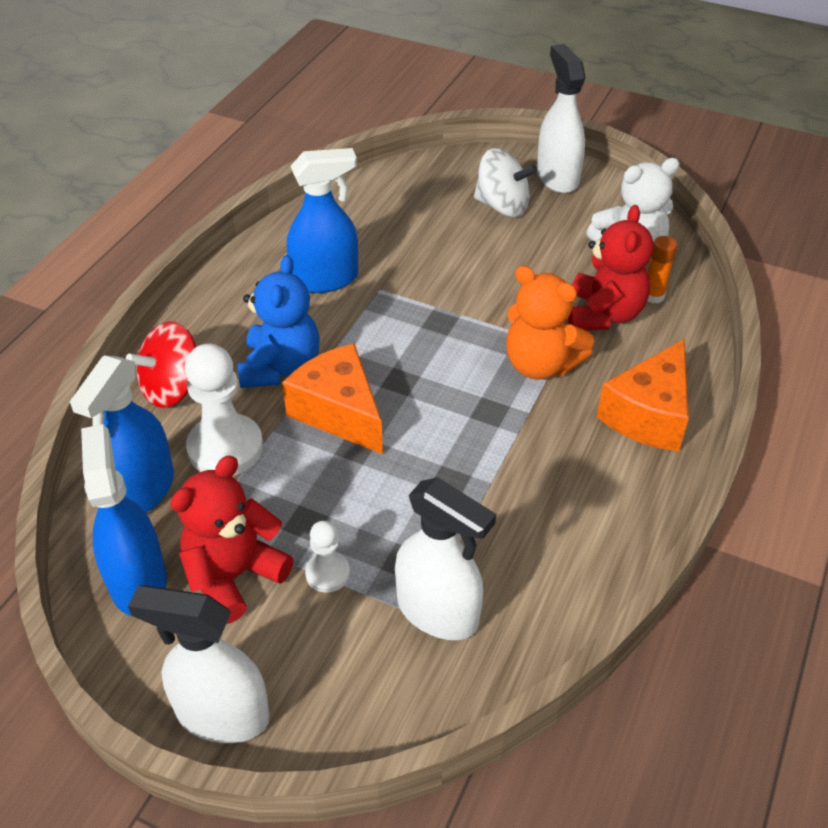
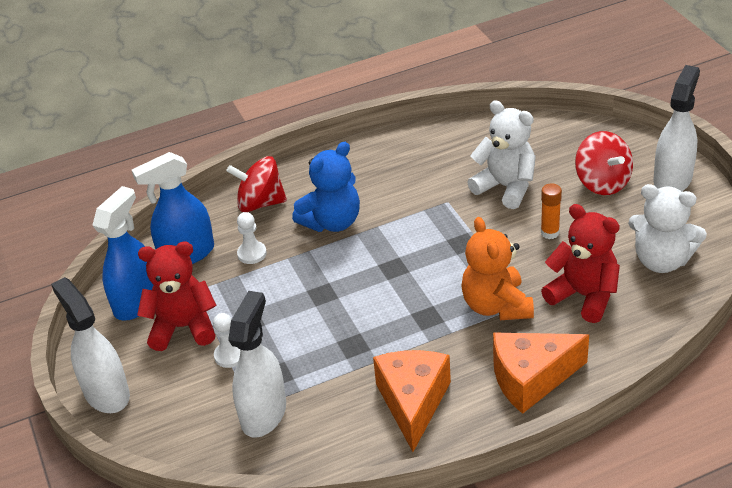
camera: 45 degrees right, 5 degrees down
white pawn [185,344,263,476] -> white pawn [237,212,267,264], size x0.53
orange cheese [282,343,383,454] -> orange cheese moved to [373,350,451,452]
blue spray bottle [287,148,358,293] -> none
white spray bottle [395,477,496,640] -> white spray bottle turned 150 degrees counterclockwise [228,291,286,438]
white spinning top [474,148,537,217] -> red spinning top [575,131,633,195]
red teddy bear [568,205,654,330] -> red teddy bear turned 105 degrees counterclockwise [541,204,620,323]
orange glue stick [647,236,677,303] -> orange glue stick moved to [541,183,562,239]
none -> white teddy bear [467,100,536,209]

